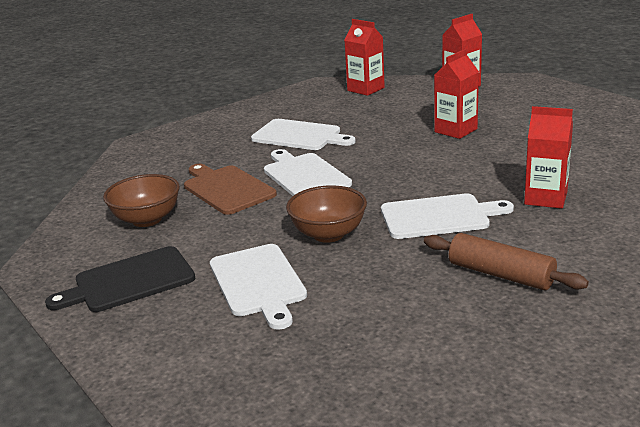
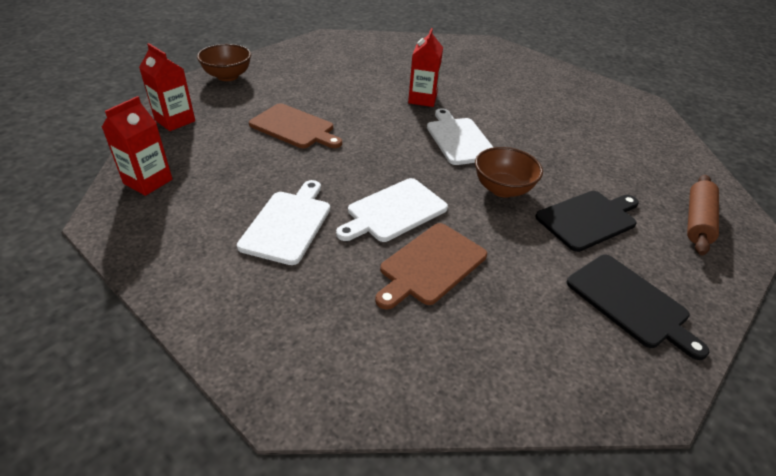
camera: 105 degrees left, 15 degrees up
brown bowl [103,174,180,227] -> brown bowl moved to [197,44,251,81]
white cutting board [210,244,307,330] -> black cutting board [535,191,639,252]
brown rolling pin [424,233,589,290] -> brown rolling pin moved to [687,175,719,255]
red carton [434,49,479,139] -> brown cutting board [249,103,342,148]

